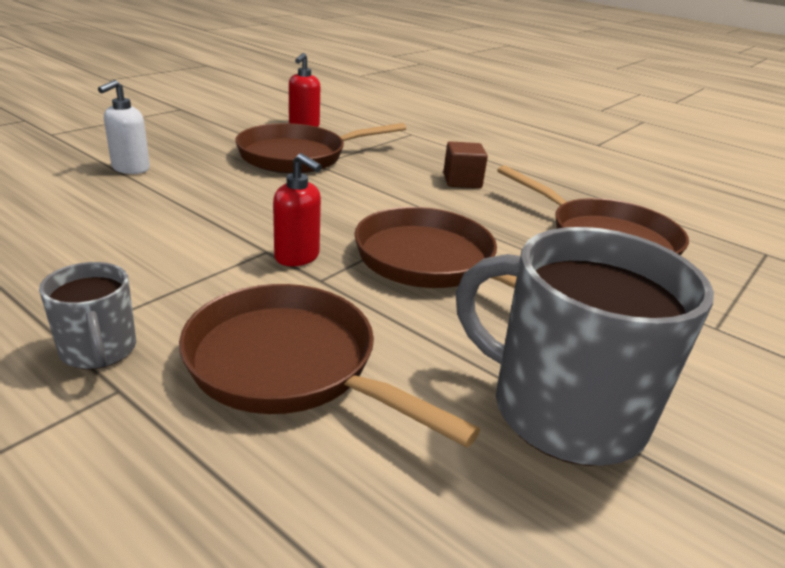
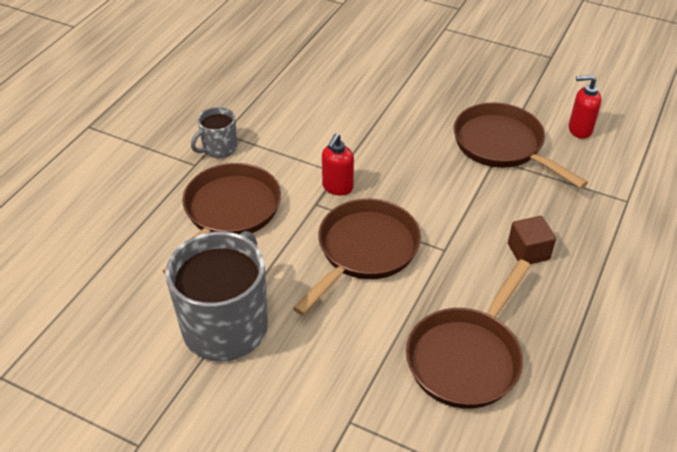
camera: 80 degrees right, 15 degrees up
white soap dispenser [98,80,150,174] -> none

